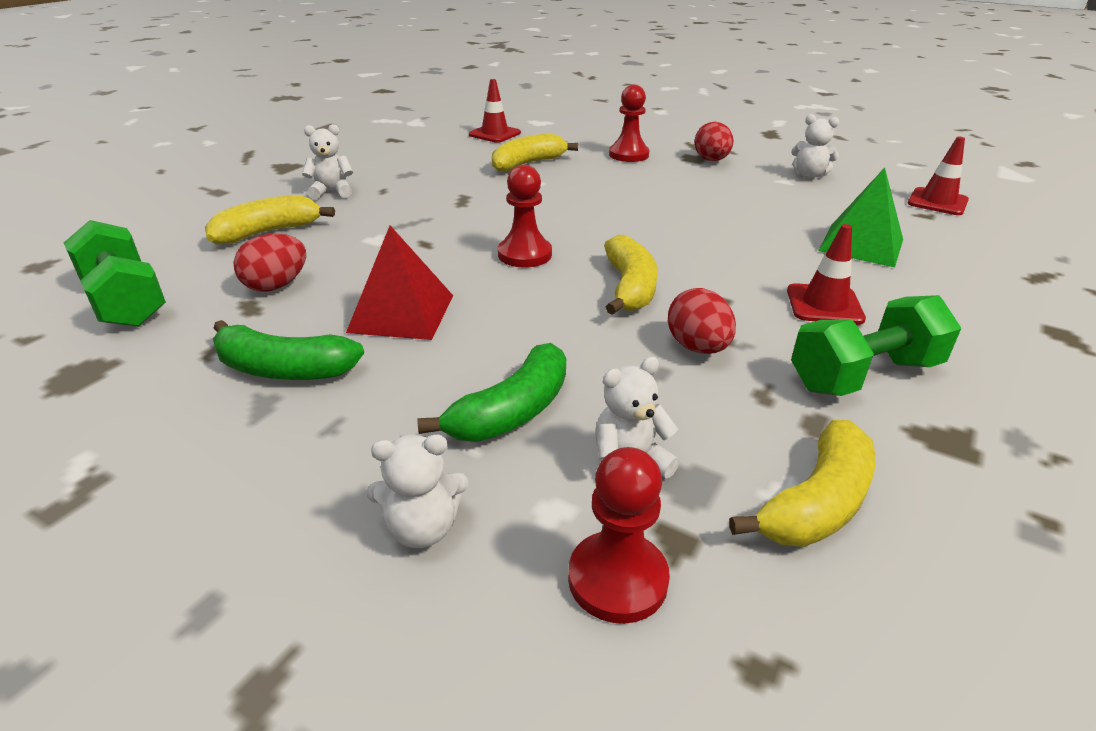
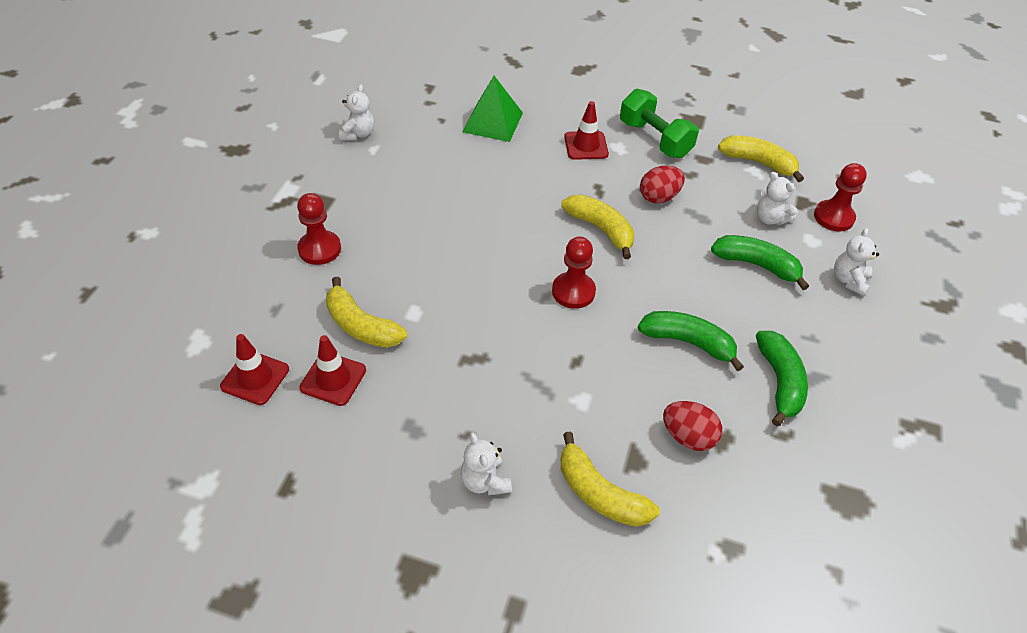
camera: 105 degrees left, 15 degrees up
green dumbbell [64,220,166,327] -> none
red pyramid [346,226,453,340] -> green banana [638,311,744,371]
white teddy bear [367,434,468,548] -> white teddy bear turned 135 degrees counterclockwise [834,228,879,296]
yellow banana [604,235,658,315] -> yellow banana turned 60 degrees clockwise [561,194,634,259]
red egg [695,122,734,161] -> none
red traffic cone [908,137,969,215] -> red traffic cone moved to [299,335,366,406]

